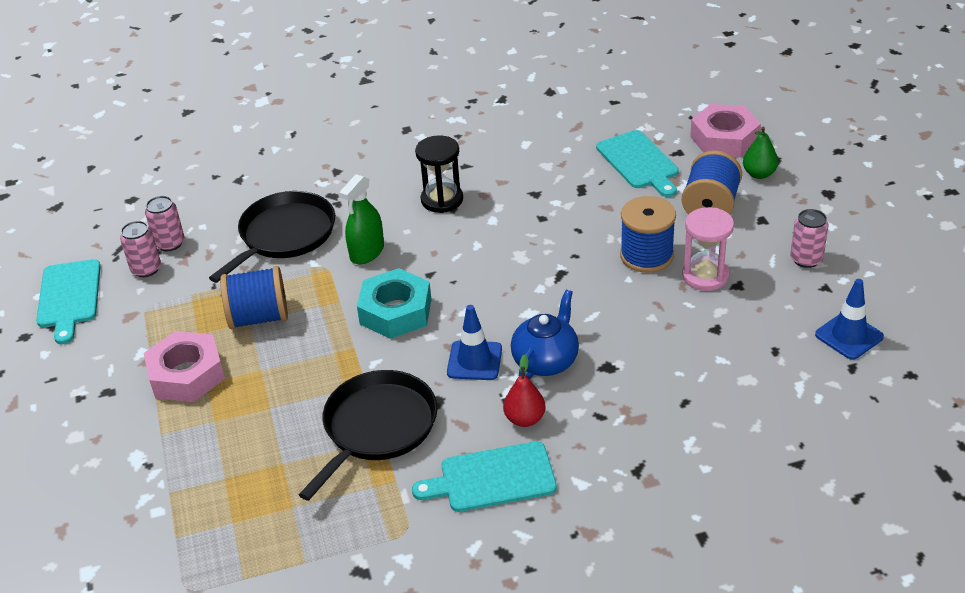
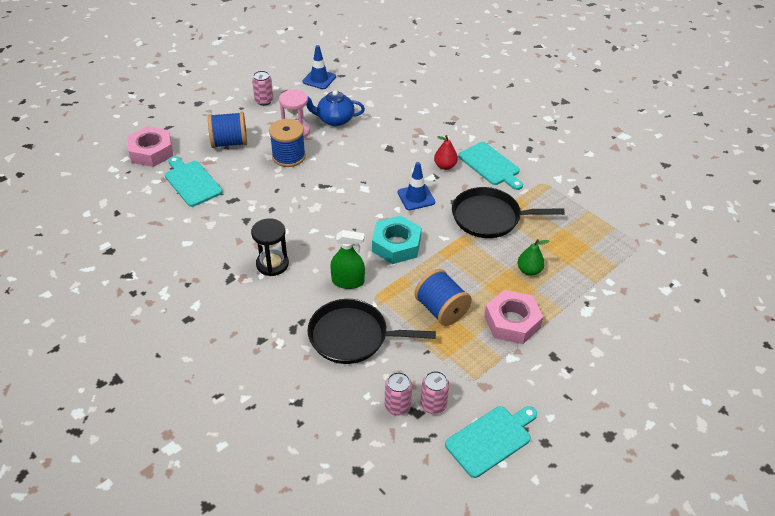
camera: 120 degrees left, 5 degrees up
blue teapot [511,290,579,379] -> blue teapot moved to [306,91,365,126]
turquoise cutting board [596,130,679,197] -> turquoise cutting board turned 75 degrees counterclockwise [165,156,223,207]
green pear [743,127,778,179] -> green pear moved to [518,239,549,276]

